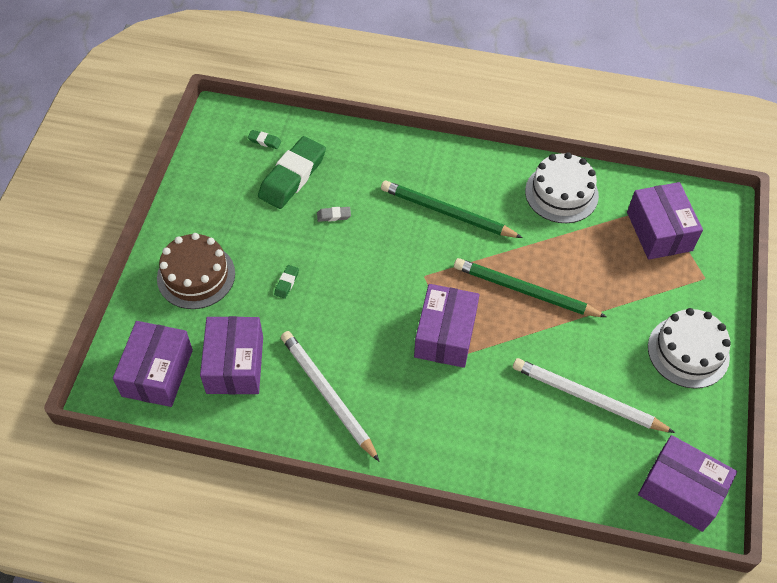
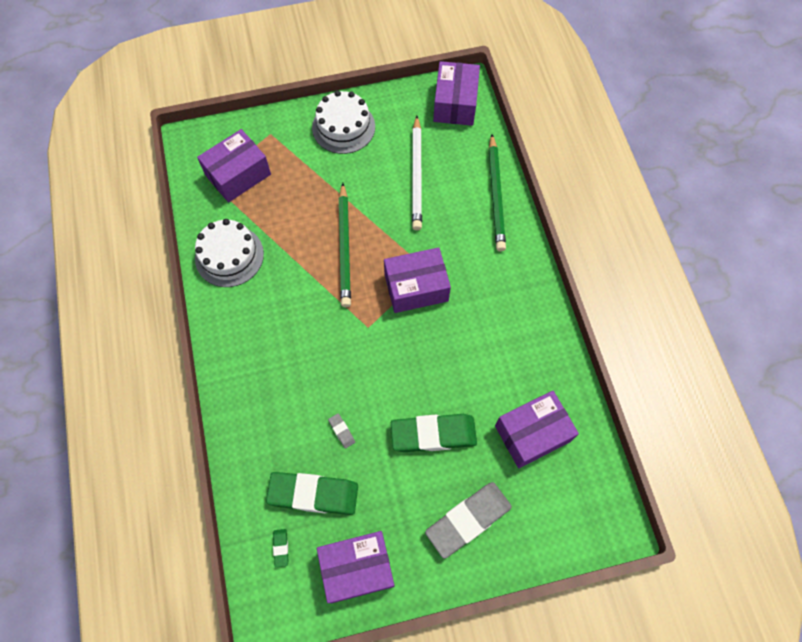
camera: 115 degrees left, 10 degrees up
purple box [113,321,193,407] -> purple box moved to [317,531,395,603]
brown cake [157,233,235,309] -> grey eraser [425,482,512,559]
green eraser [274,265,299,299] -> green eraser [391,414,477,452], size x2.48
white pencil [281,331,380,462] -> none
green pencil [381,181,523,238] -> green pencil moved to [489,134,506,251]

